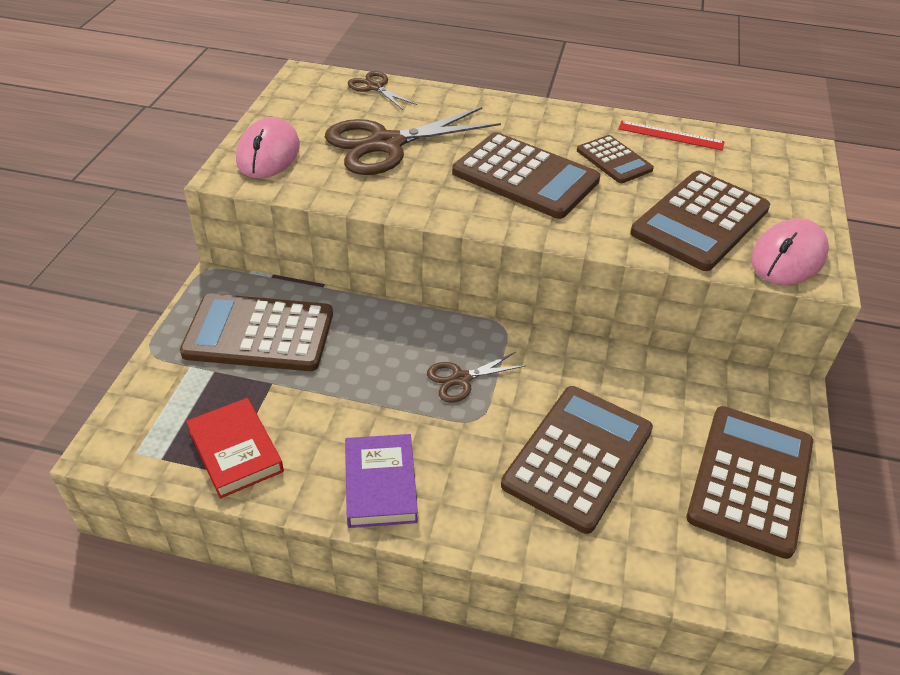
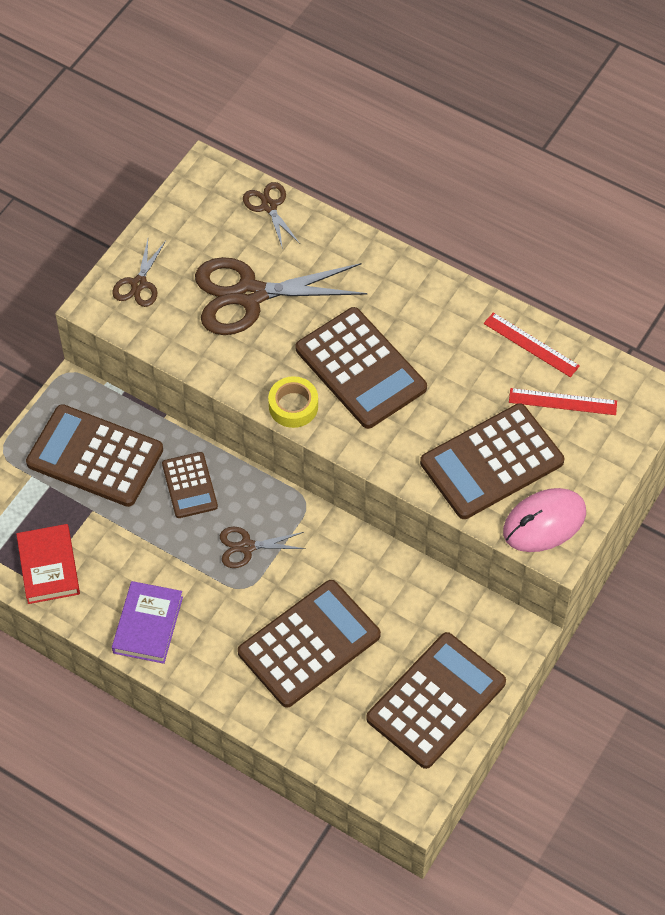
camera: 20 degrees right, 15 degrees up
pink mouse [236,117,300,178] -> brown scissors [112,239,166,307]
brown calculator [577,135,654,183] -> brown calculator moved to [162,452,218,518]
none -> yellow tape [268,376,318,428]
none -> red ruler [509,388,617,415]

